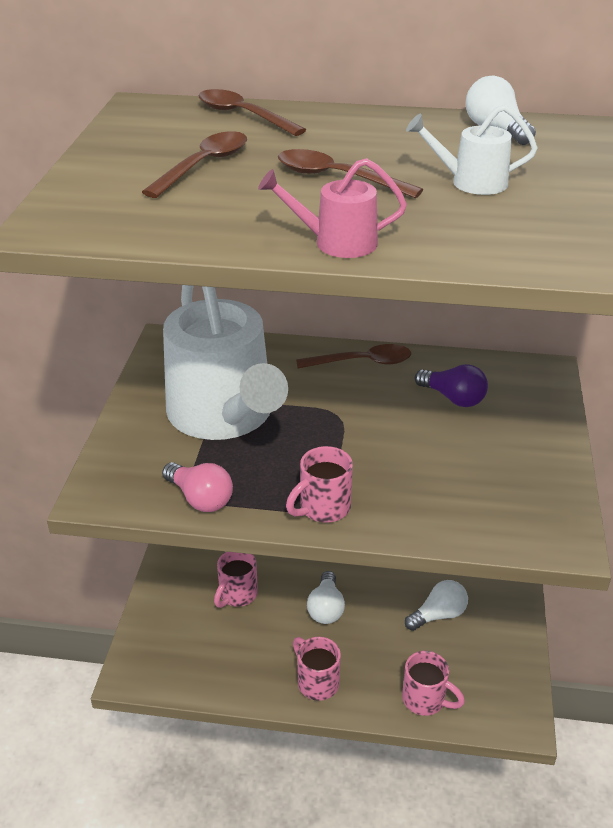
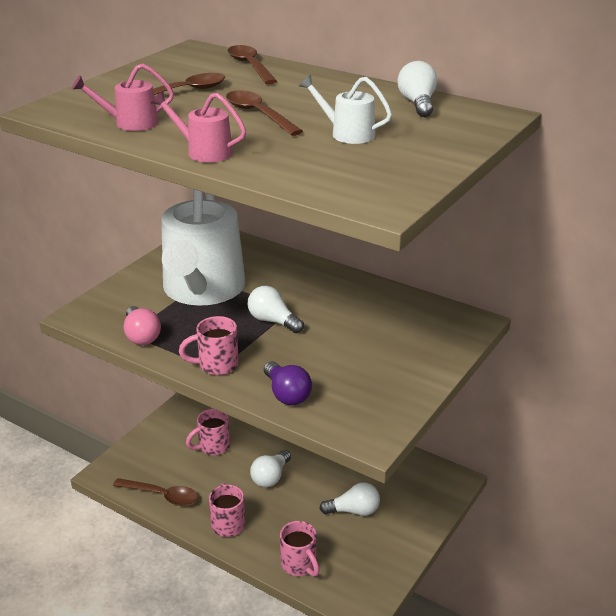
camera: 25 degrees right, 5 degrees down
brown spoon [296,344,411,368] -> brown spoon moved to [113,478,198,506]
purple light bulb [415,364,488,407] -> purple light bulb moved to [264,361,312,405]
none -> pink watering can [72,63,174,131]
none -> white light bulb [247,286,304,333]

